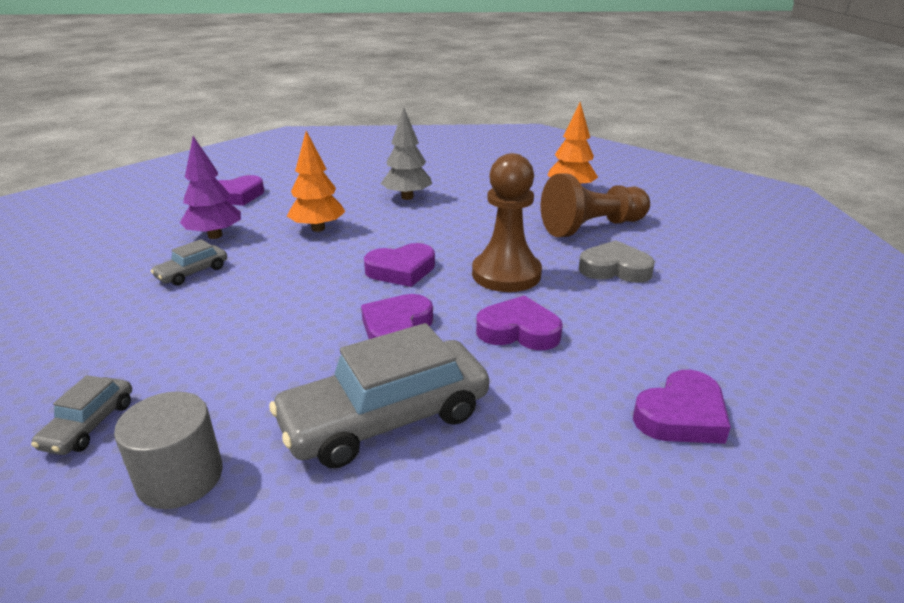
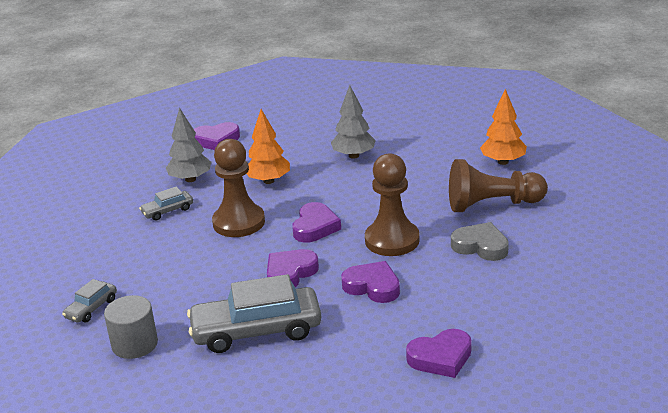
camera: 20 degrees right, 0 degrees up
purple tree [180,136,241,239] -> grey tree [166,108,211,182]
purple heart [364,243,435,287] -> purple heart turned 75 degrees counterclockwise [292,202,341,243]
none -> brown pawn [212,139,265,237]

